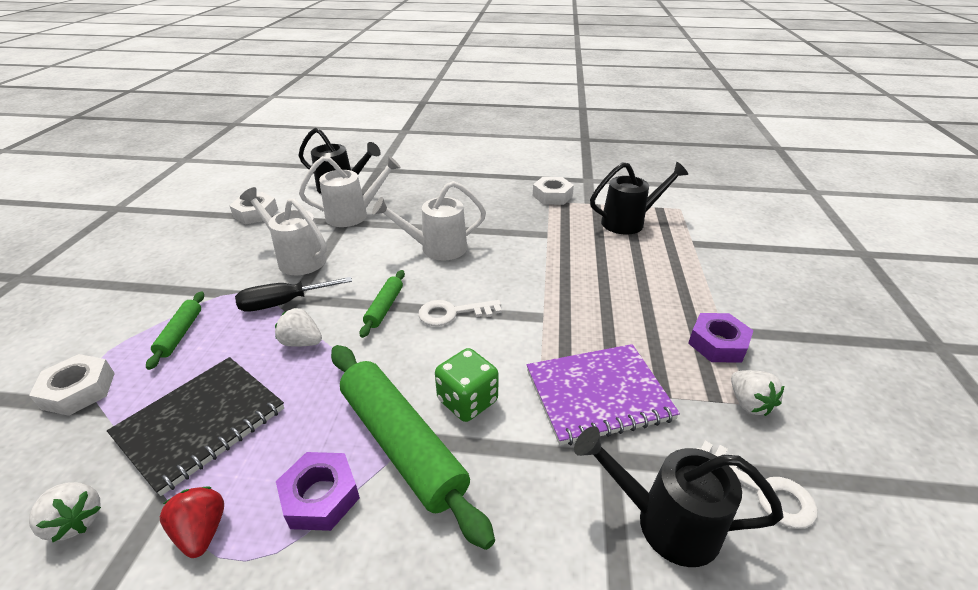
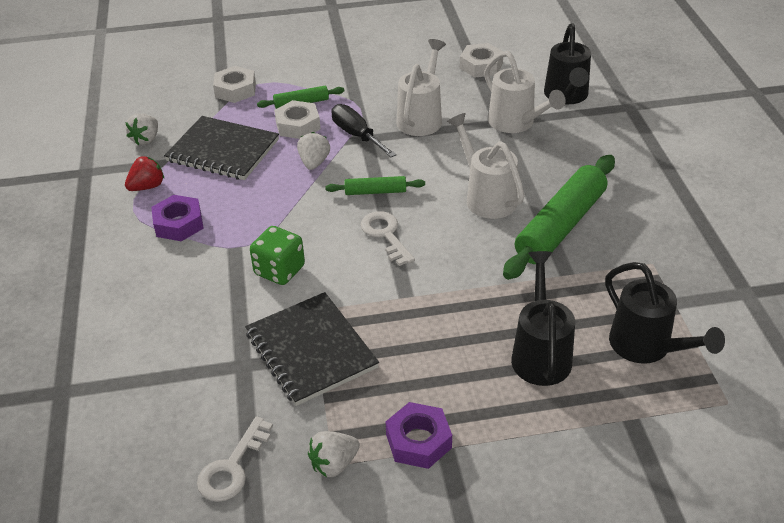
camera: 75 degrees right, 5 degrees up
green rolling pin [331,345,495,550] -> green rolling pin moved to [503,155,615,280]
purple notebook [527,344,680,445] -> black notebook [245,292,379,406]
white nut [533,177,574,205] -> white nut moved to [274,100,321,139]
black watering can [574,426,784,567] -> black watering can moved to [511,251,575,386]

